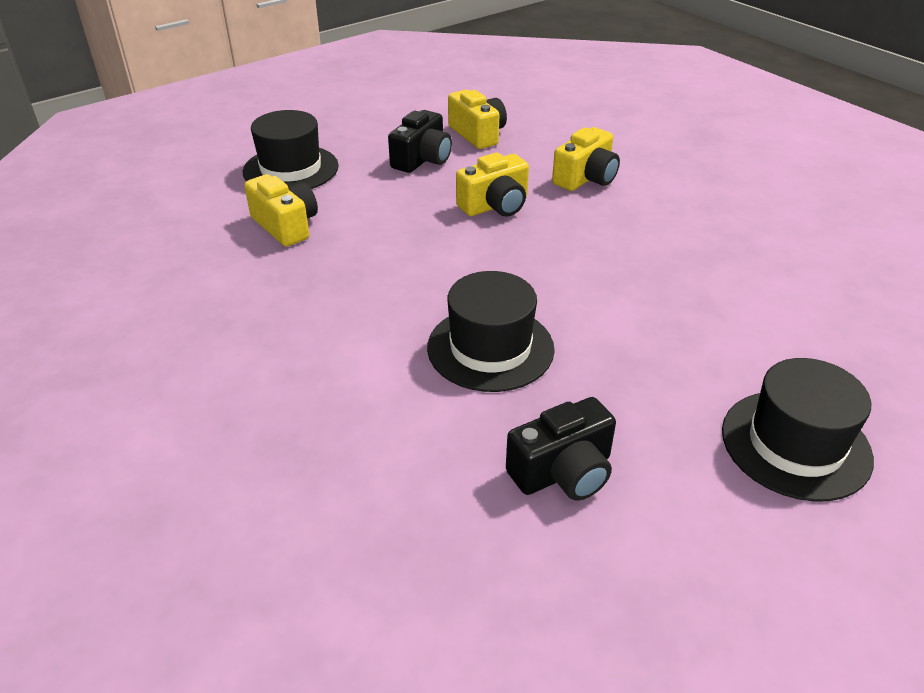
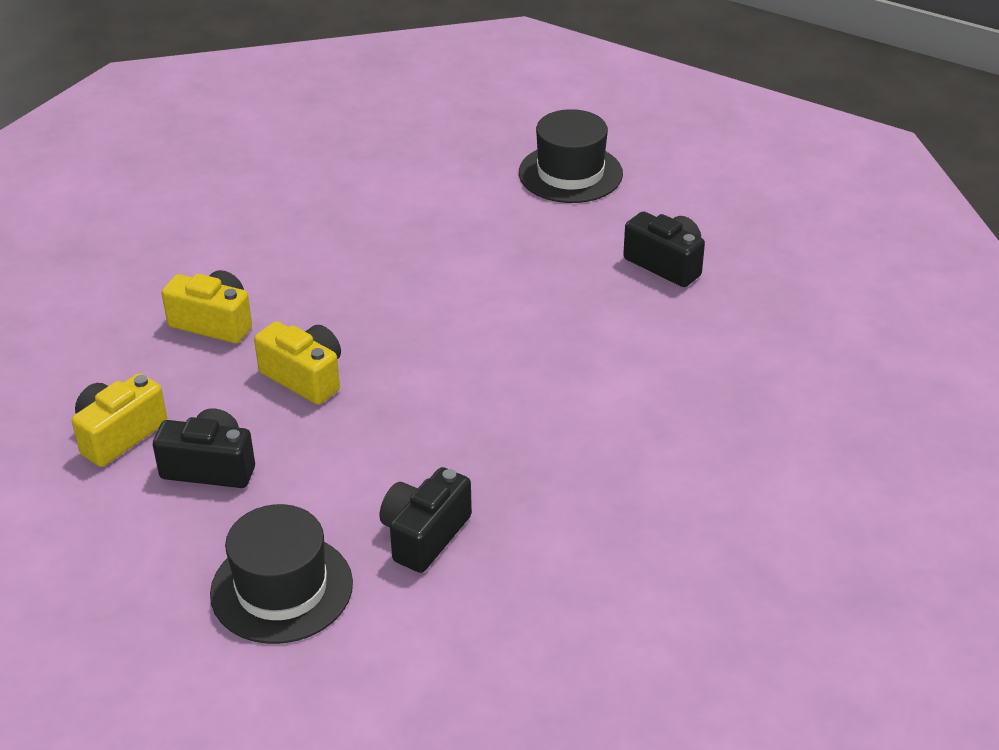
camera: 110 degrees left, 0 degrees up
yellow camera [244,174,318,247] -> black camera [380,467,472,573]
black hat [427,271,555,392] -> none

